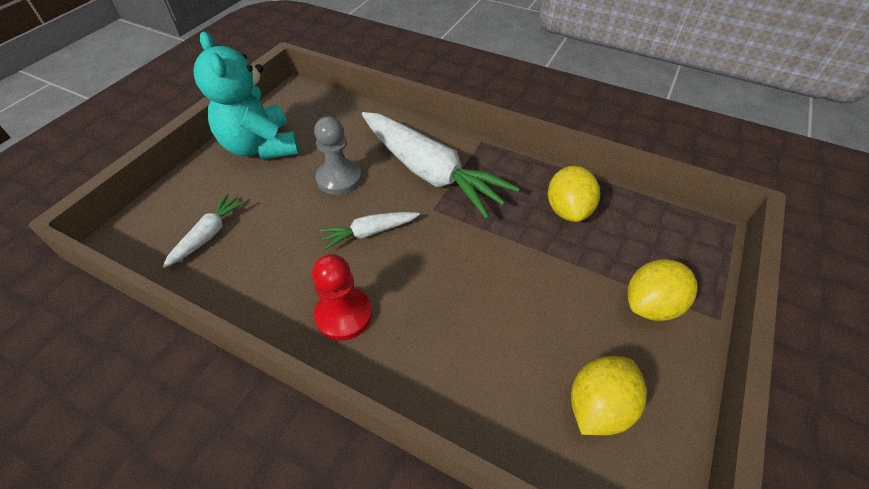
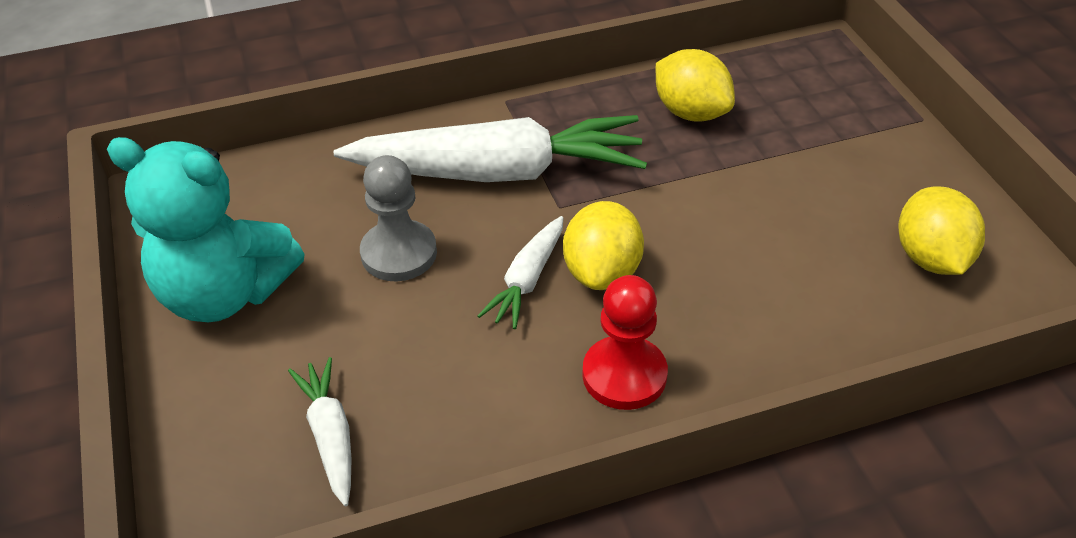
camera: 45 degrees left, 5 degrees down
yellow lemon [627,259,698,321] -> yellow lemon moved to [563,201,644,290]

